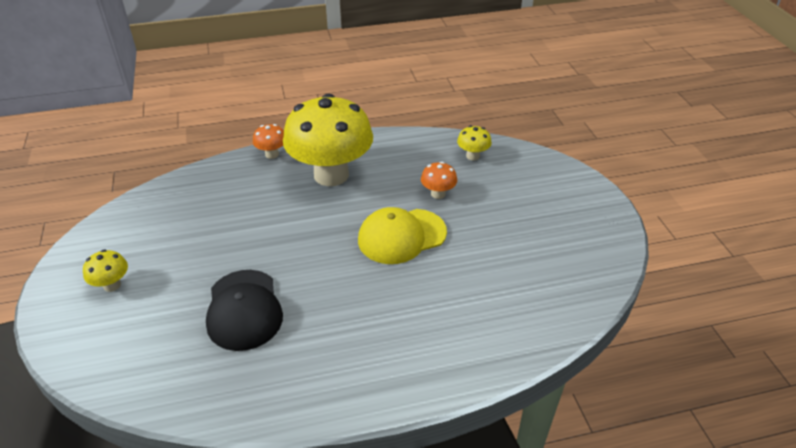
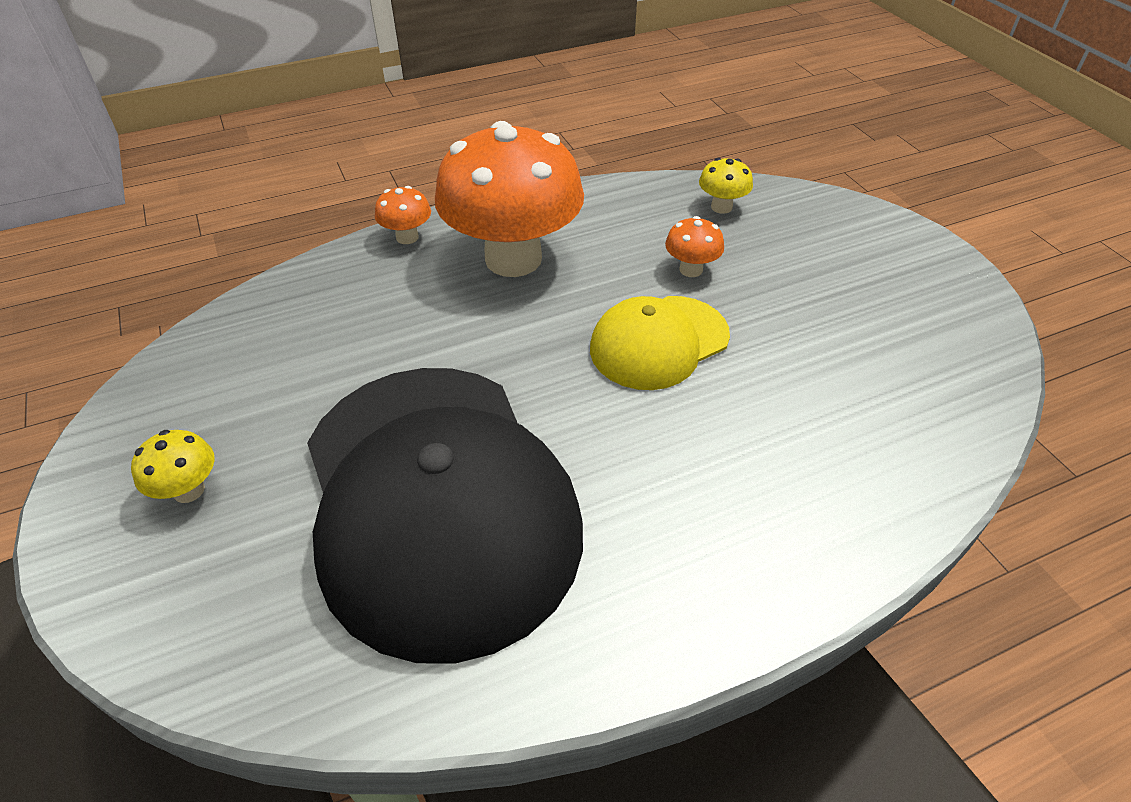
camera: 10 degrees left, 5 degrees up
black cap [206,270,283,351] -> black cap [307,368,583,663], size x1.97
yellow mushroom [283,93,373,186] -> orange mushroom [435,121,584,277]

